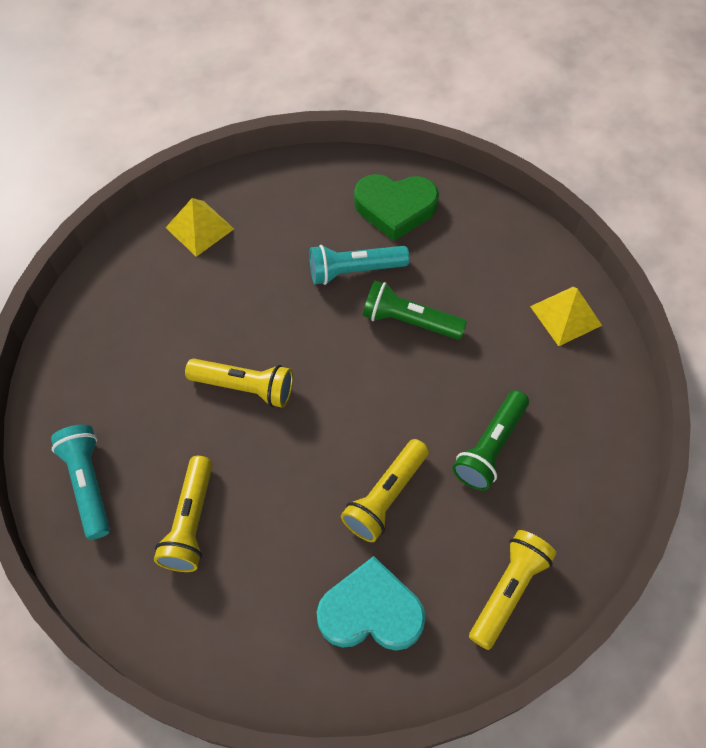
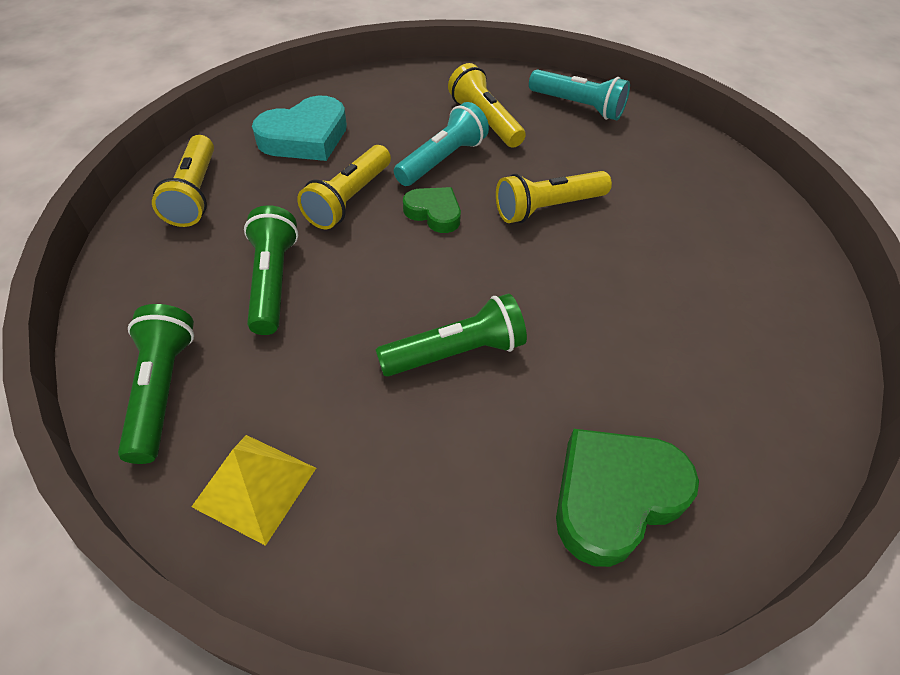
camera: 140 degrees right, 10 degrees down
yellow pyramid [166,198,234,257] -> none
turquoise flashlight [309,245,410,285] -> turquoise flashlight moved to [394,102,489,186]
yellow flashlight [341,439,429,542] -> yellow flashlight turned 150 degrees counterclockwise [297,145,391,229]
none -> green flashlight [118,304,194,464]
none -> green heart [403,187,461,233]

